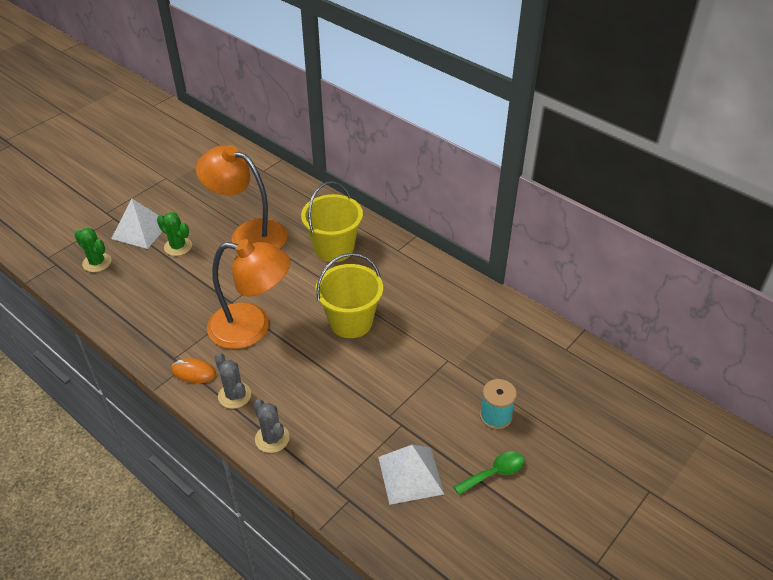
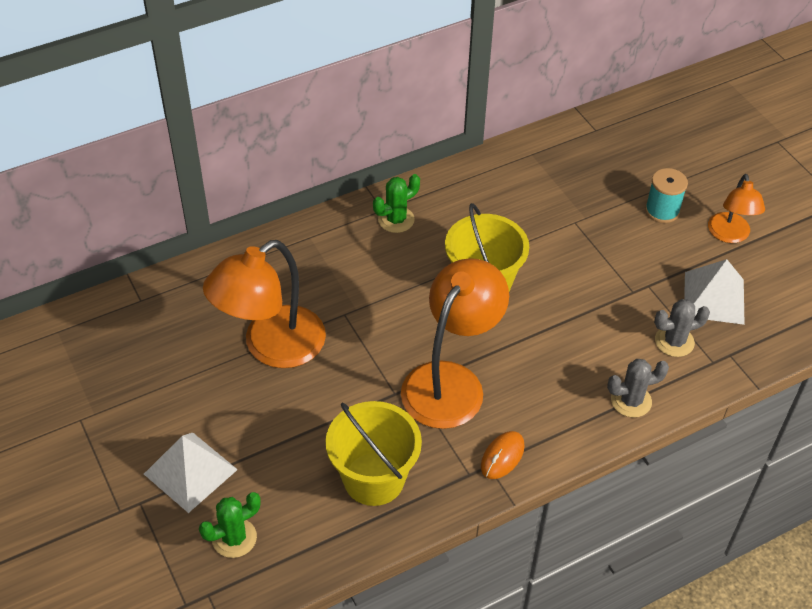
camera: 70 degrees left, 5 degrees up
green cactus [157,212,192,256] -> green cactus moved to [373,174,420,233]
grey cactus [215,353,251,409] -> grey cactus moved to [654,299,710,357]
yellow bucket [301,181,363,262] -> yellow bucket moved to [325,401,422,506]
green spoon [453,451,524,495] -> orange lamp [708,174,765,243]

